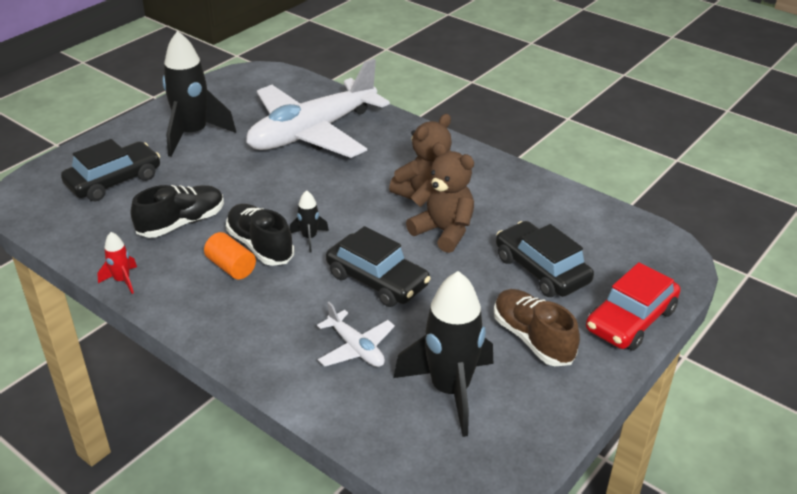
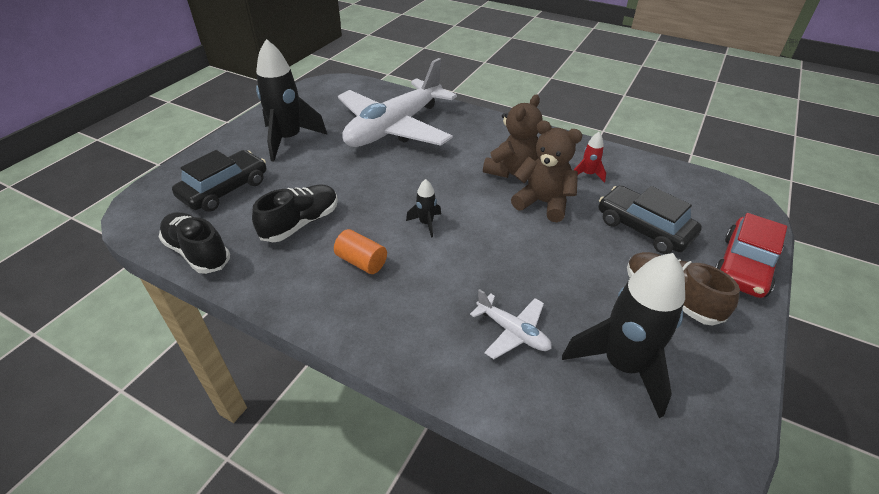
camera: 10 degrees left, 5 degrees up
red rocket [97,232,137,294] -> red rocket moved to [574,132,606,183]
black shoe [226,204,294,266] -> black shoe moved to [159,212,230,274]
black car [326,226,431,307] -> none

